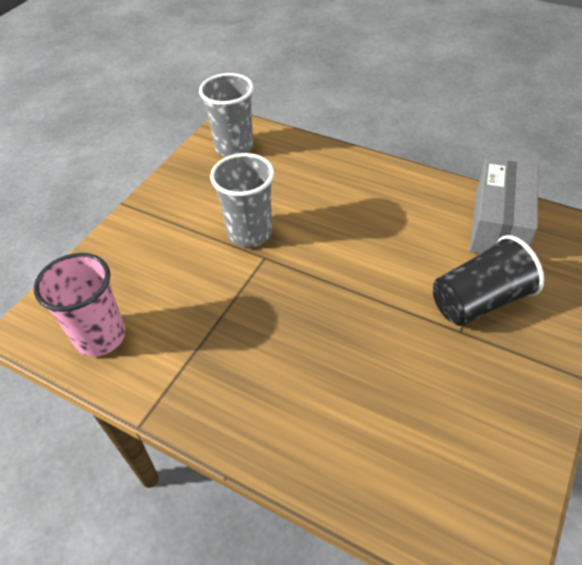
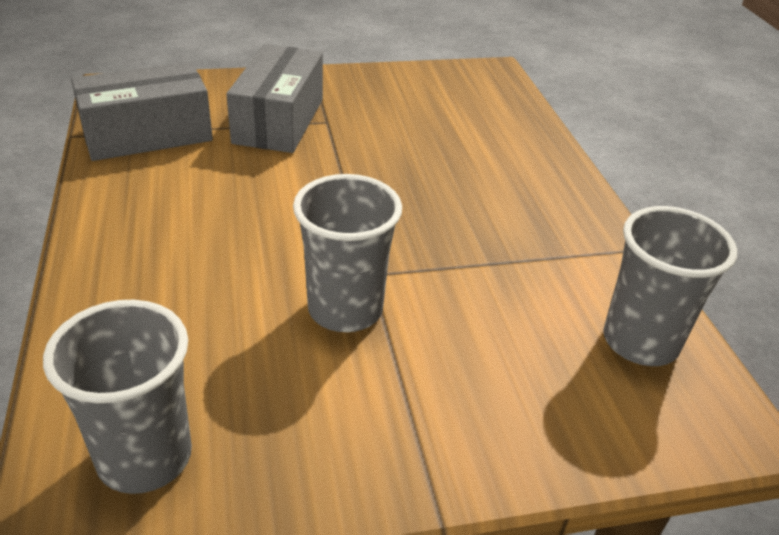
camera: 135 degrees left, 10 degrees down
pink cup [34,253,126,357] -> grey cup [603,206,737,366]
black cup [433,235,544,326] -> grey box [226,44,323,153]

